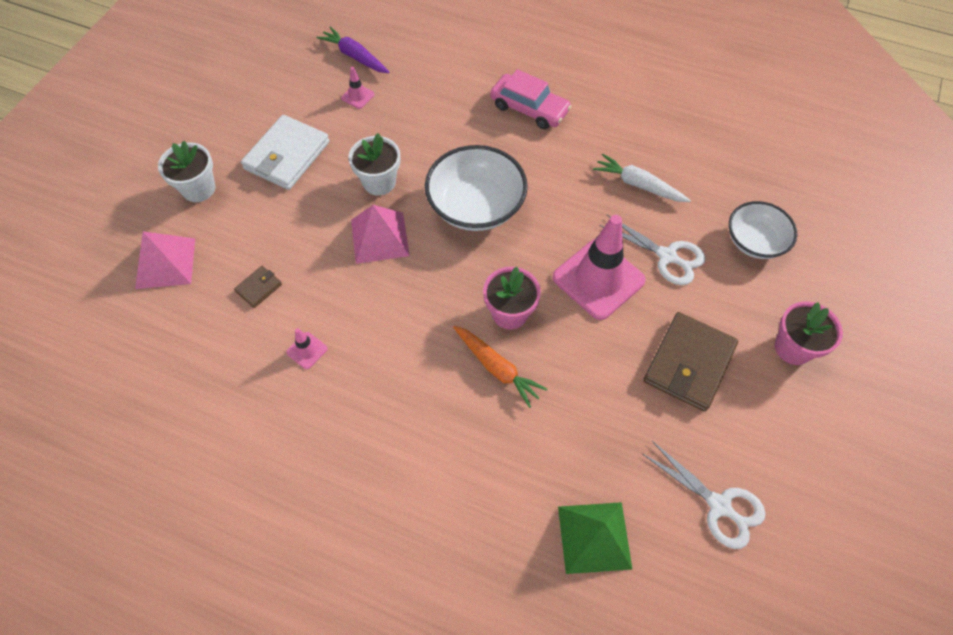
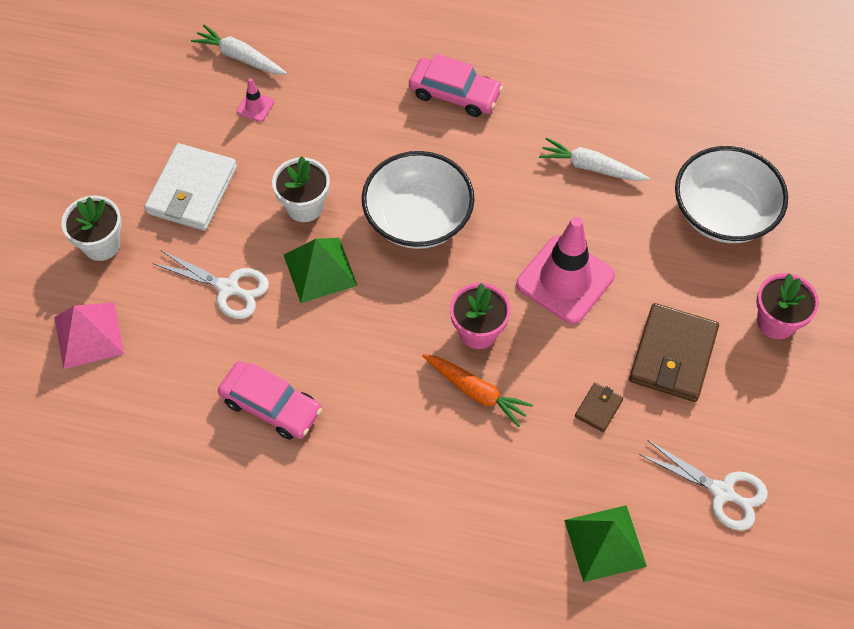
camera: 10 degrees left, 0 degrees up
brown wallet [234,266,282,308] -> brown wallet moved to [575,383,623,432]
pink traffic cone [286,328,328,369] -> pink car [218,361,322,440]
purple carrot [316,26,389,73] -> white carrot [191,25,287,74]
pink pyramid [351,205,410,264] -> green pyramid [284,238,358,303]
white scissors [599,215,705,285] -> white scissors moved to [153,250,269,319]
white bowl [729,201,797,259] -> white bowl [675,146,788,243], size x1.54

